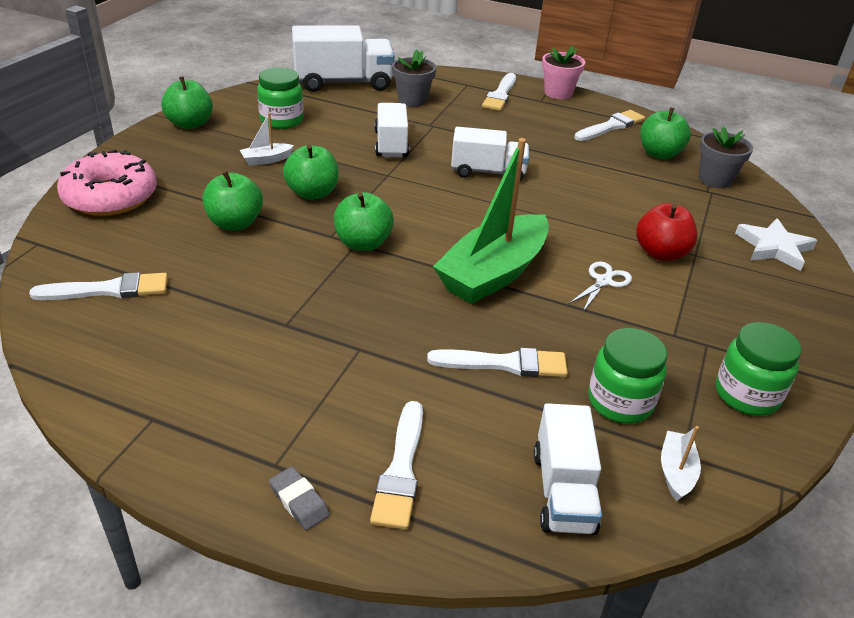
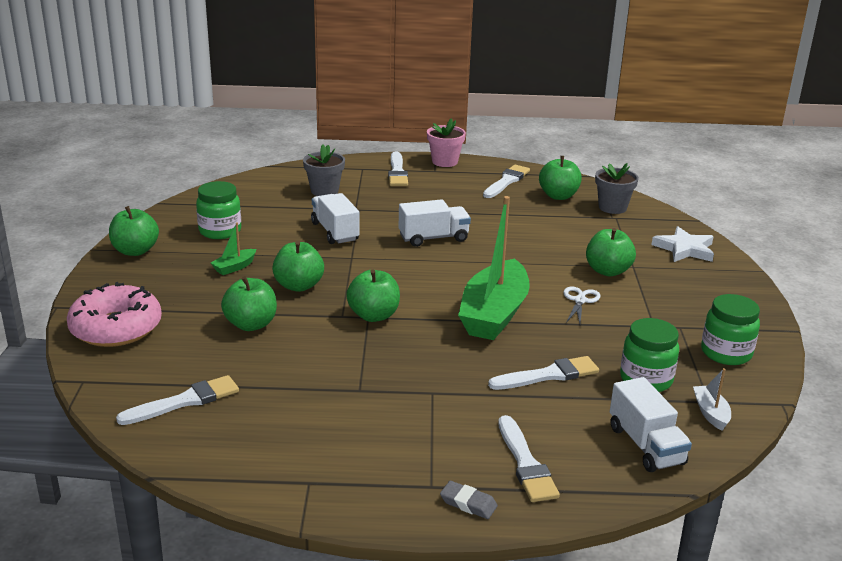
camera: 20 degrees left, 10 degrees down
white boat [240,113,294,166] -> green boat [211,222,256,275]
white truck [292,25,395,92] -> none
red apple [636,203,697,261] -> green apple [586,228,636,276]

